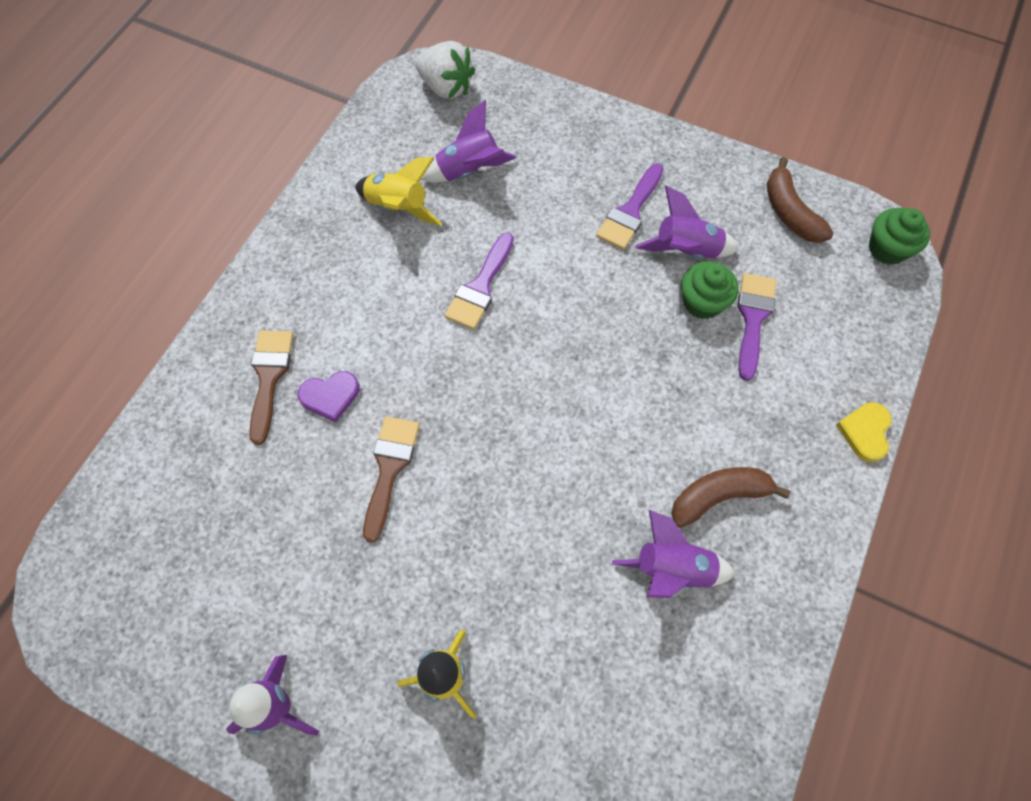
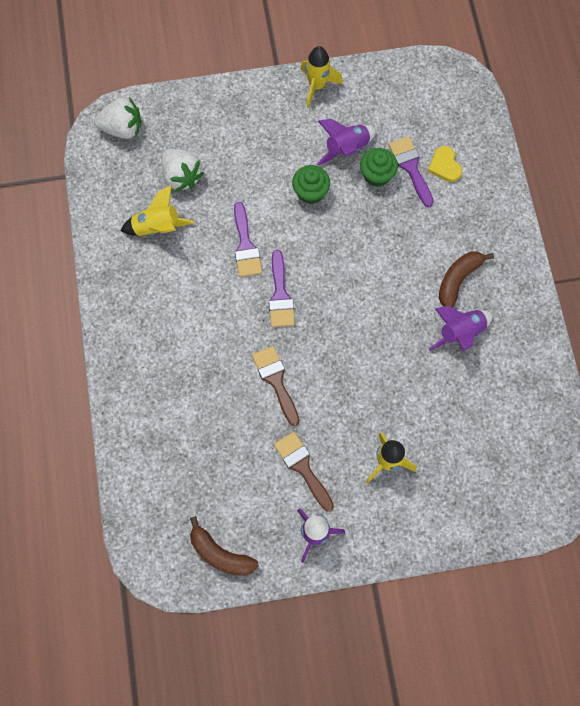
camera: 35 degrees left, 5 degrees up
brown brush [249,331,293,445] -> brown brush moved to [274,432,334,512]
purple heart [298,371,359,422] -> none
purple rocket [421,100,516,183] -> white strawberry [162,149,204,192]
purple brush [596,163,664,250] -> purple brush moved to [269,250,295,327]
brown banana [767,157,834,243] -> brown banana moved to [190,516,259,576]
yellow heart [836,402,892,462] -> yellow heart moved to [428,146,462,182]
green cupcake [869,208,930,265] -> green cupcake moved to [292,165,330,204]
none -> yellow rocket [301,46,343,108]

